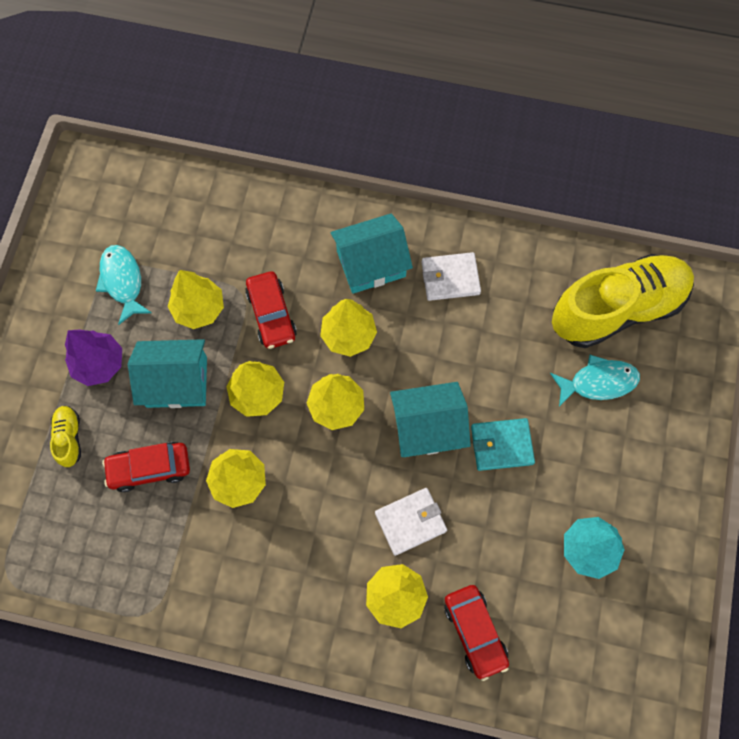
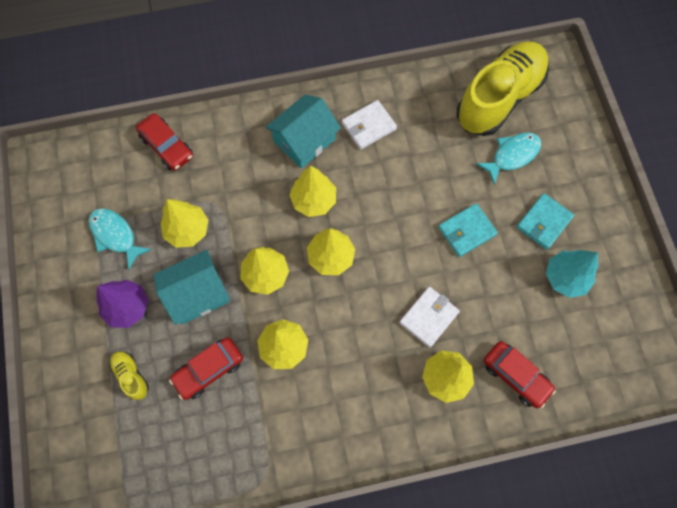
camera: 25 degrees left, 0 degrees up
red car [245,271,297,349] -> red car moved to [136,113,193,171]
turquoise house [390,382,471,457] -> none
none -> turquoise wallet [516,193,574,250]

